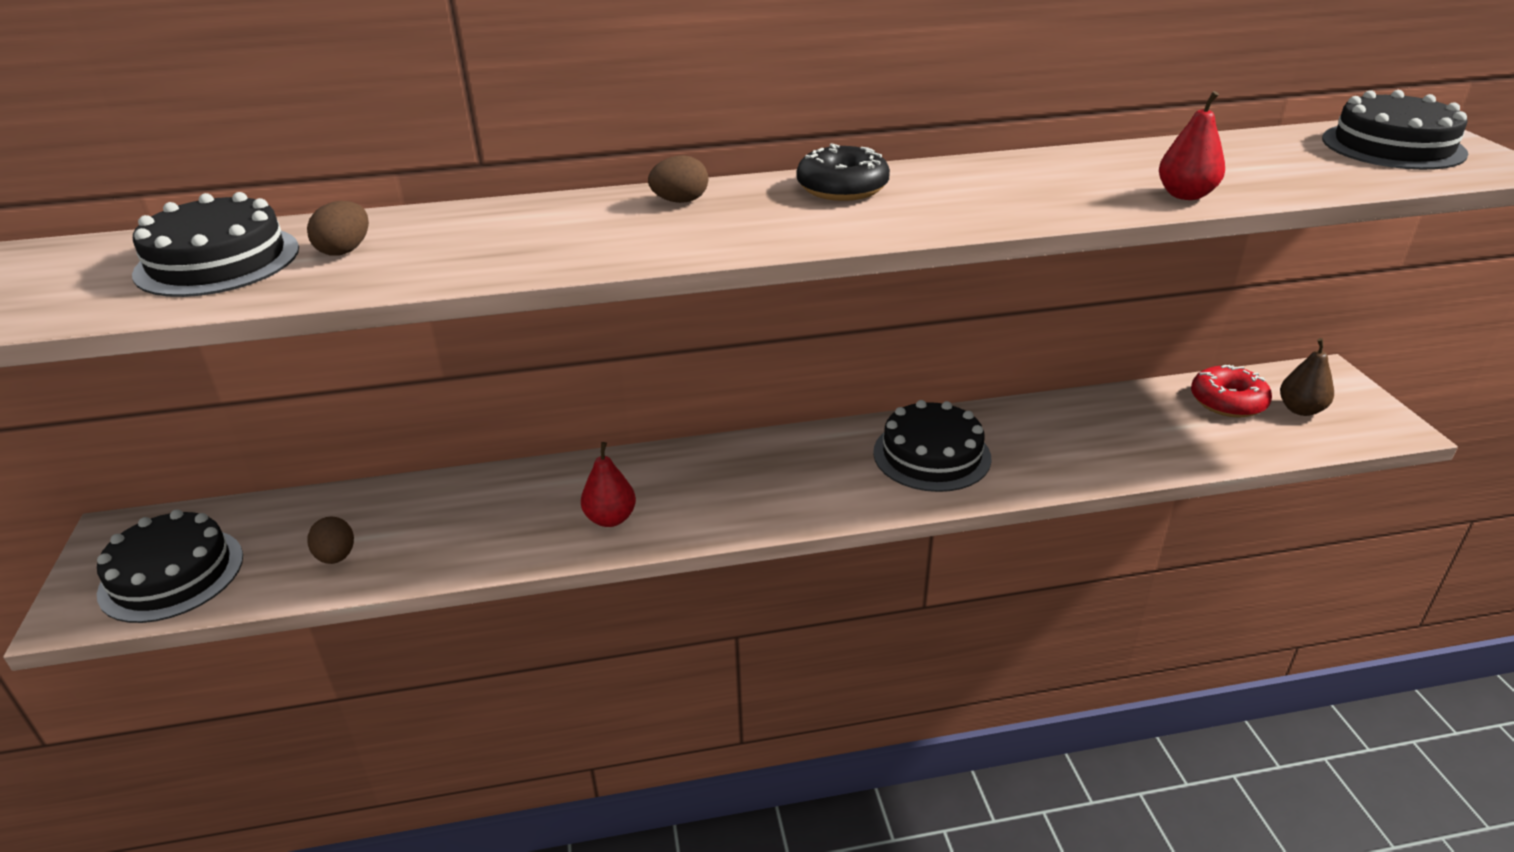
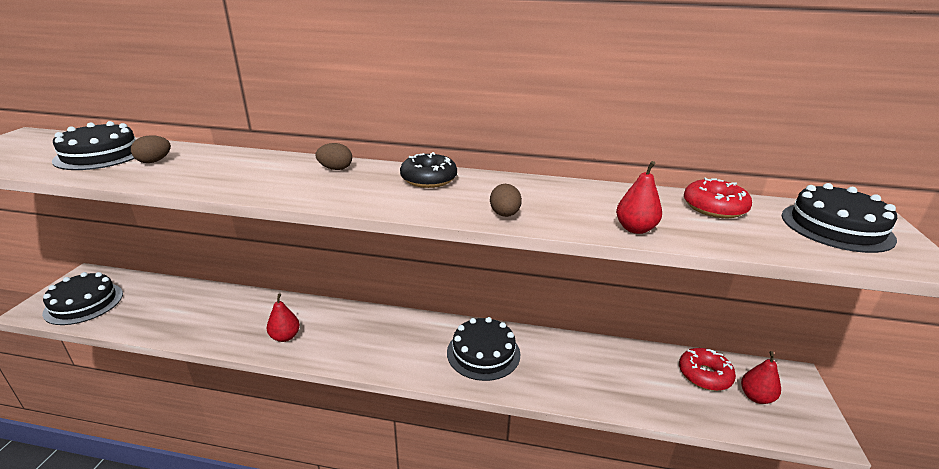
camera: 20 degrees right, 5 degrees down
brown egg [307,516,354,564] -> brown egg moved to [490,184,522,217]
brown pear [1280,338,1334,416] -> red pear [741,351,781,404]
none -> red donut [684,178,752,218]

